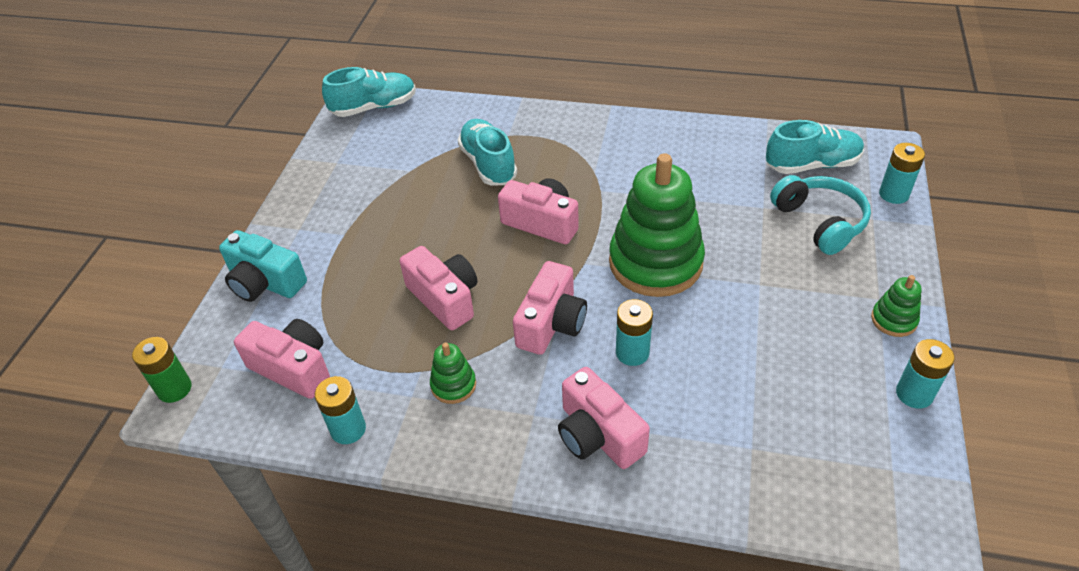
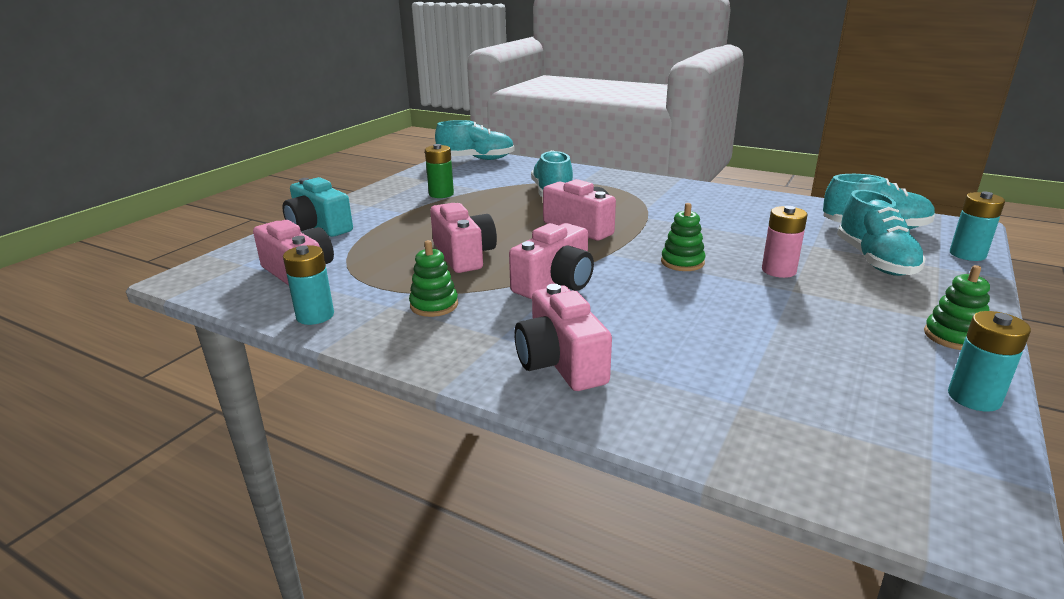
camera: 15 degrees right, 20 degrees down
green battery [132,337,192,403] -> green battery moved to [425,144,454,198]
green stacking toy [609,153,705,297] -> green stacking toy [661,203,706,271], size x0.44
turquoise battery [616,299,653,366] -> none
turquoise headphones [770,175,871,255] -> turquoise shoe [837,190,926,276]
none -> pink battery [762,206,808,278]

